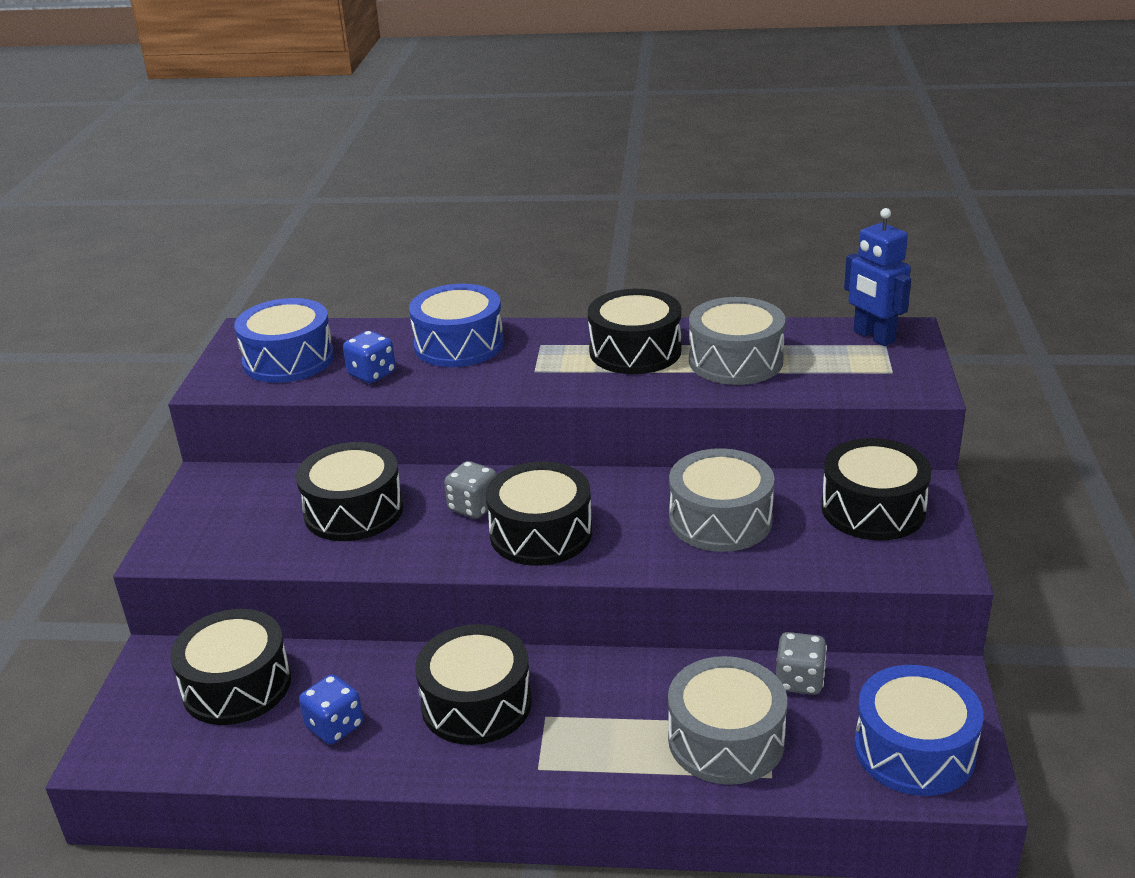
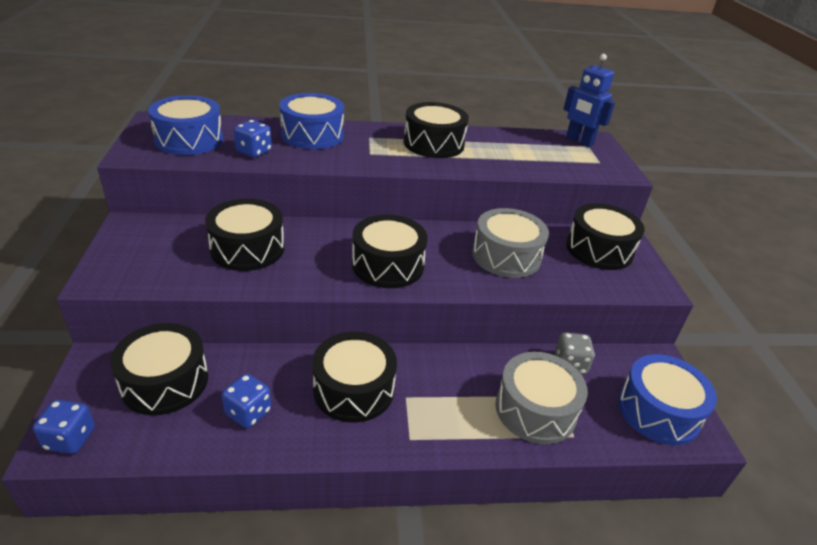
camera: 15 degrees left, 5 degrees up
grey dice [444,461,497,519] -> none
grey drum [689,297,785,385] -> none
none -> blue dice [33,400,95,454]

